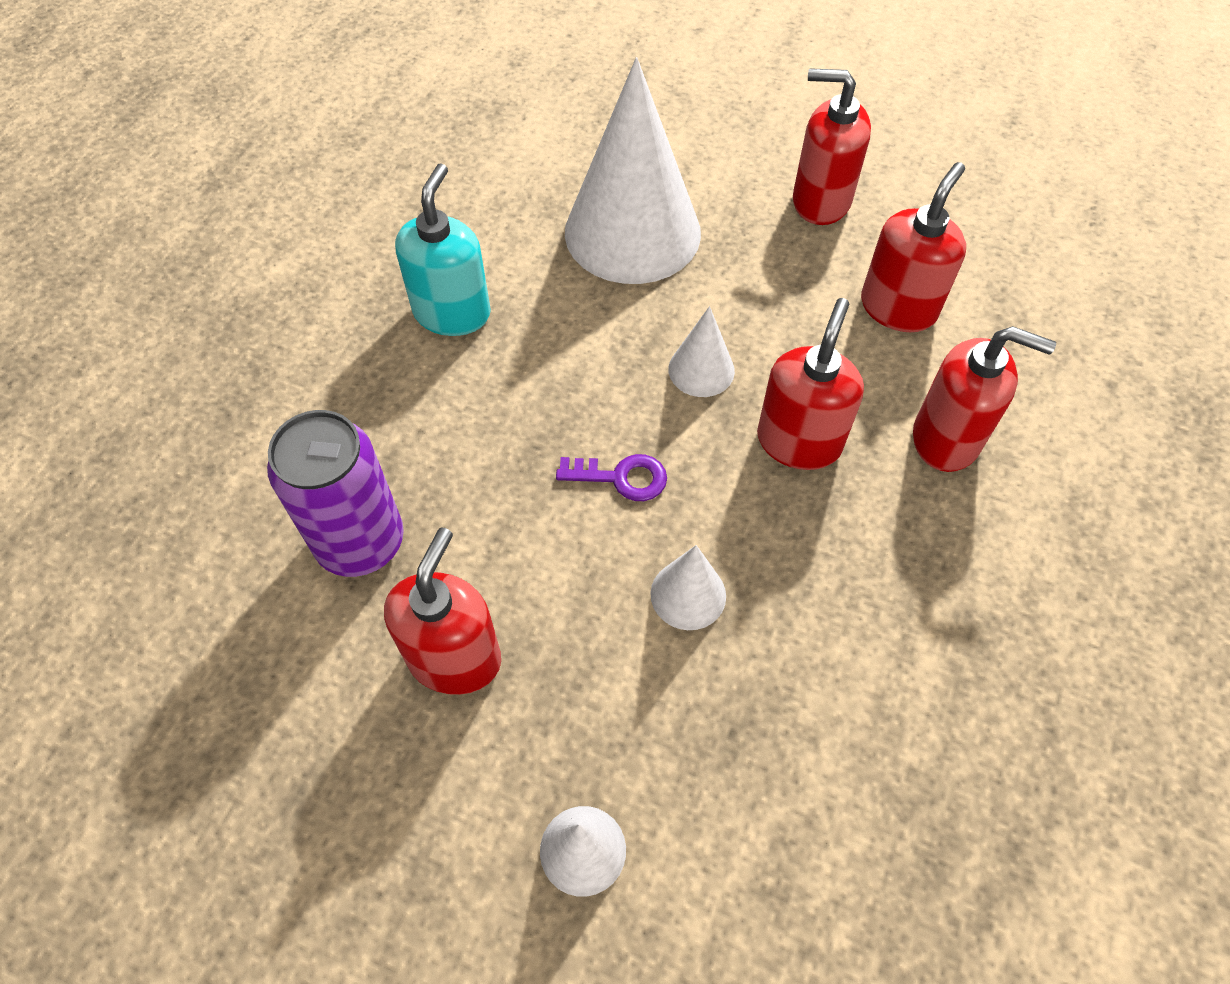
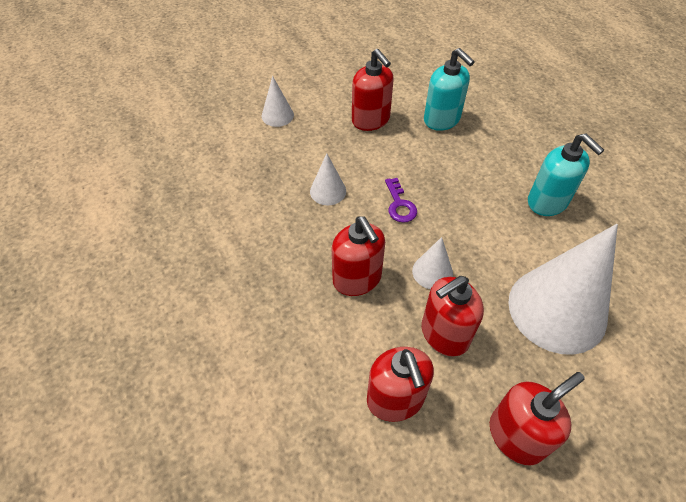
camera: 130 degrees right, 5 degrees down
purple can [267,410,404,577] -> turquoise soap dispenser [424,48,475,131]
purple key [556,454,667,501] -> purple key turned 60 degrees counterclockwise [385,178,417,223]
red soap dispenser [913,326,1056,472] -> red soap dispenser moved to [422,276,484,356]

